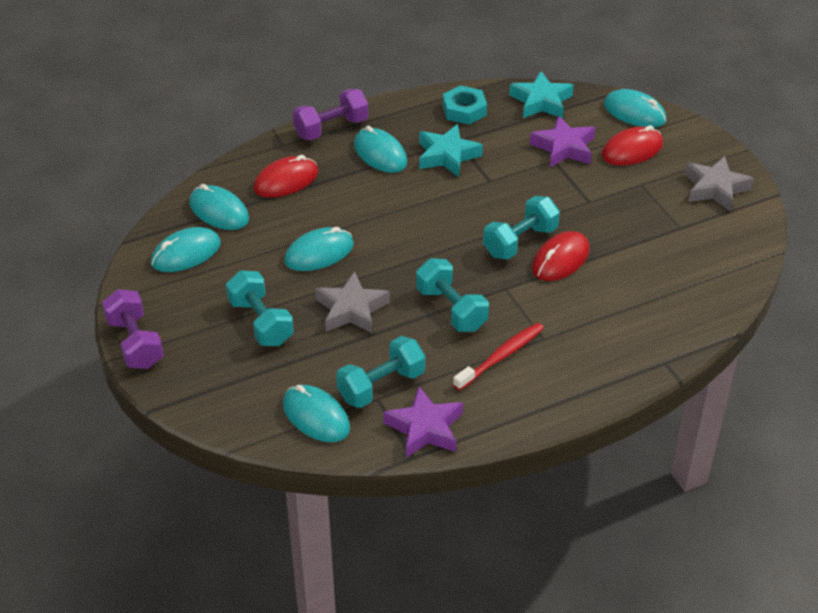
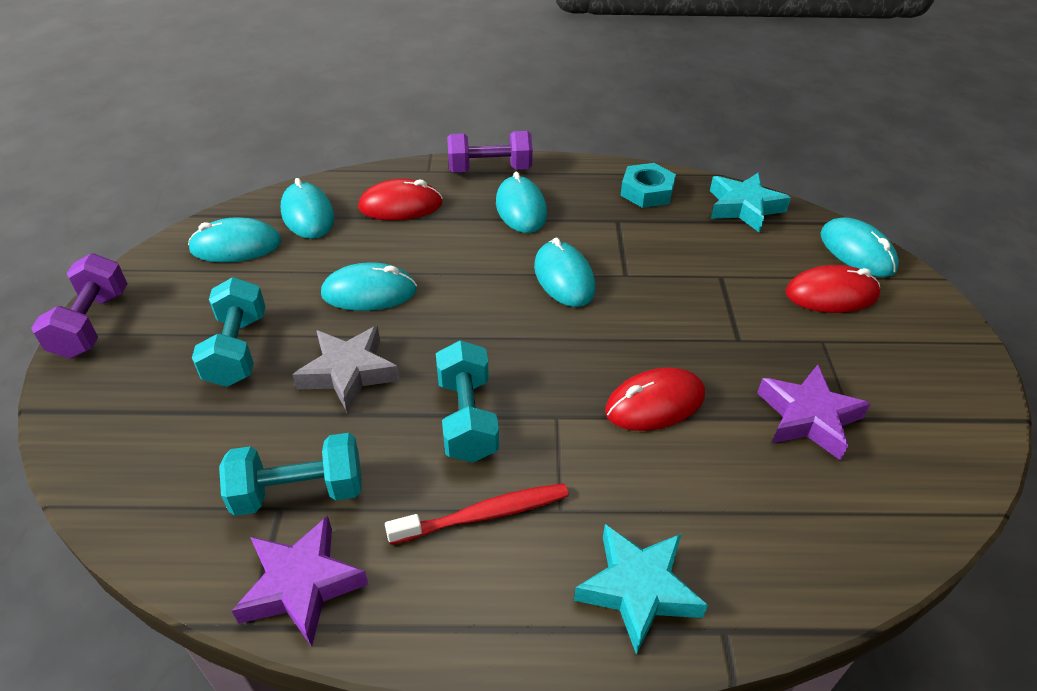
camera: 25 degrees right, 0 degrees up
turquoise mouse [283,385,350,442] -> turquoise mouse moved to [534,238,595,307]
turquoise star [419,124,483,177] -> turquoise star moved to [574,524,708,655]
turquoise dumbbell [483,196,560,260] -> none
purple star [530,116,595,167] -> purple star moved to [757,365,871,461]
grey star [684,156,754,212] -> none

